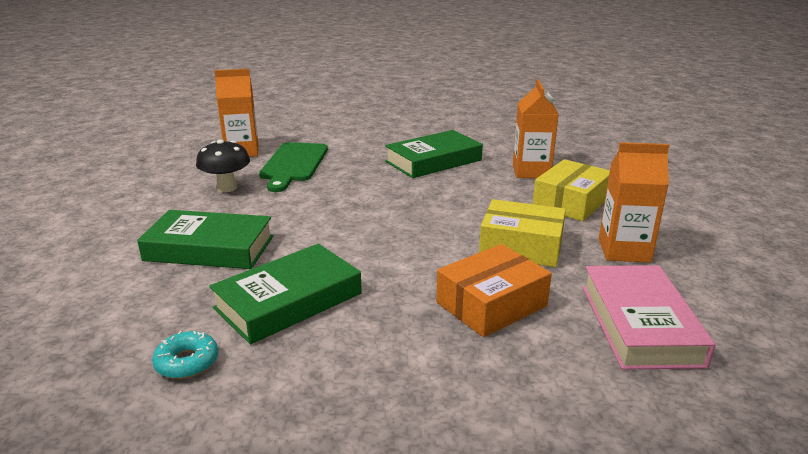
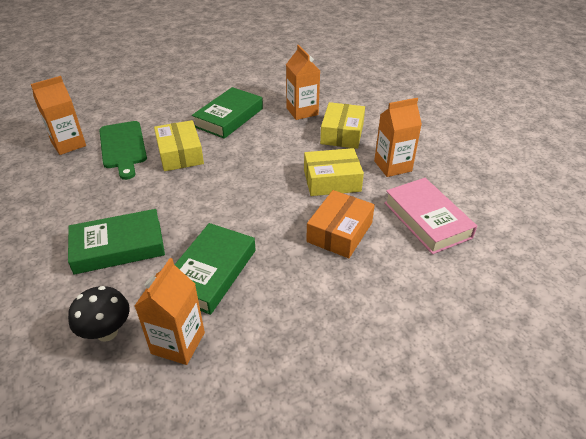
camera: 25 degrees left, 15 degrees up
turquoise donut [152,331,218,379] -> orange carton [134,258,205,365]
black mushroom [196,139,250,192] -> black mushroom moved to [68,286,130,342]
none -> yellow box [154,120,204,171]

